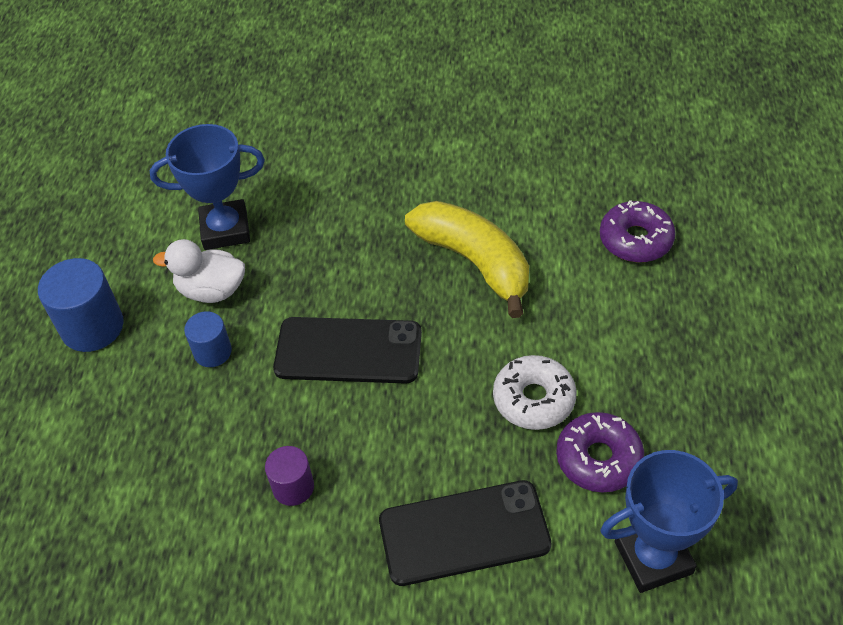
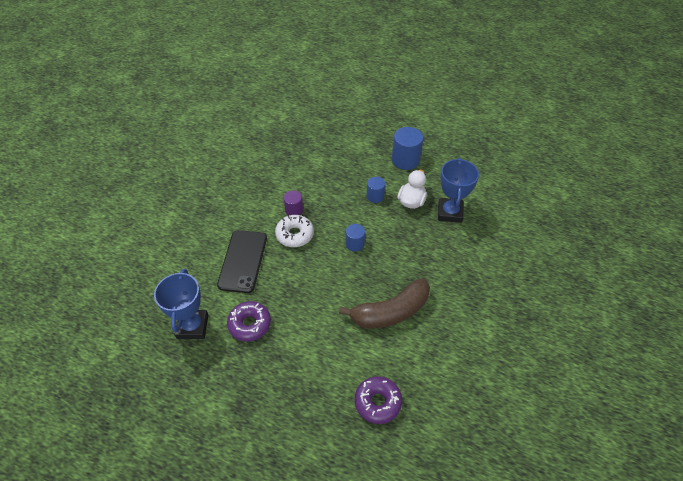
camera: 105 degrees right, 0 degrees up
black phone [273,317,422,384] -> blue cylinder [346,224,365,251]
yellow banana [405,201,529,318] -> brown banana [339,278,430,328]
white donut [493,355,577,430] -> white donut moved to [275,215,314,247]

